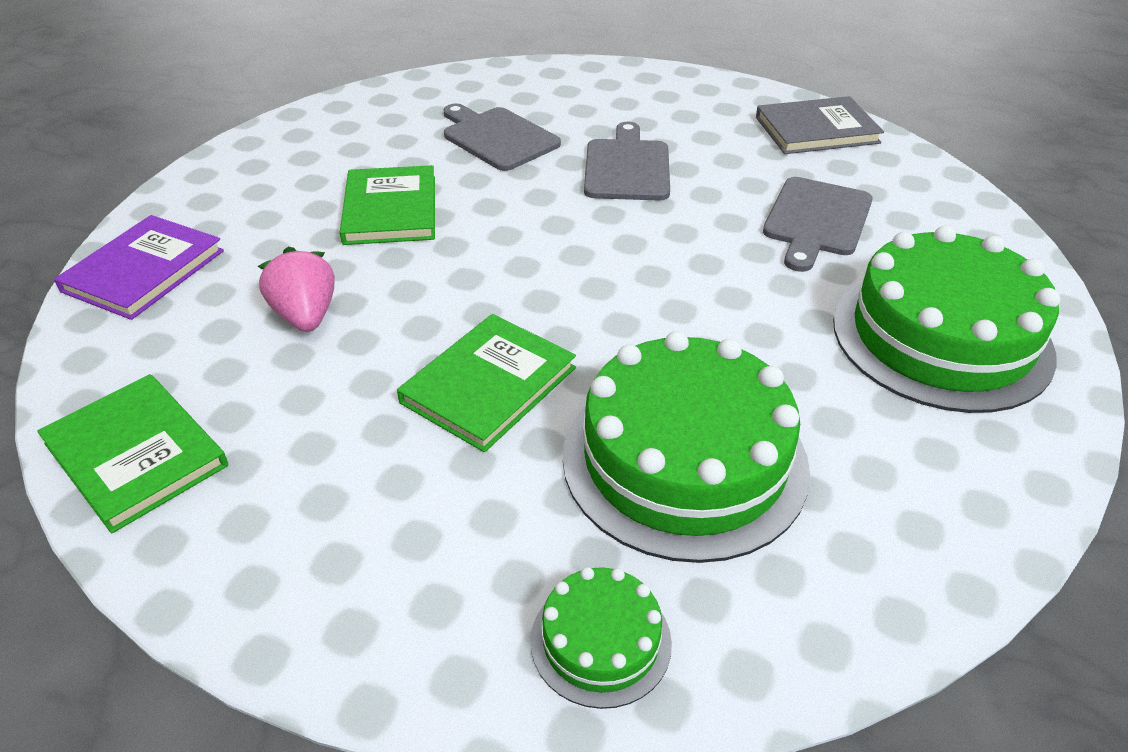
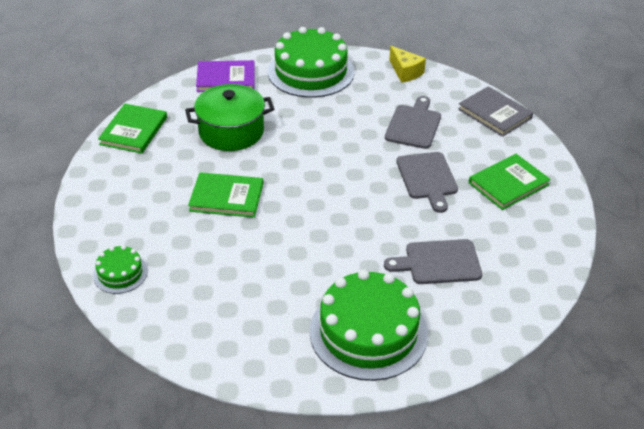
camera: 60 degrees right, 0 degrees up
pink strawberry [258,247,335,332] -> green pot [185,84,274,151]
green book [340,165,435,245] -> green book moved to [469,154,551,210]
green cake [563,331,810,563] -> green cake moved to [268,27,355,98]
grey cutting board [584,122,670,200] -> grey cutting board turned 105 degrees clockwise [396,152,458,213]
grey book [756,96,884,154] -> grey book moved to [458,86,533,137]
none -> yellow cheese [389,46,426,83]

